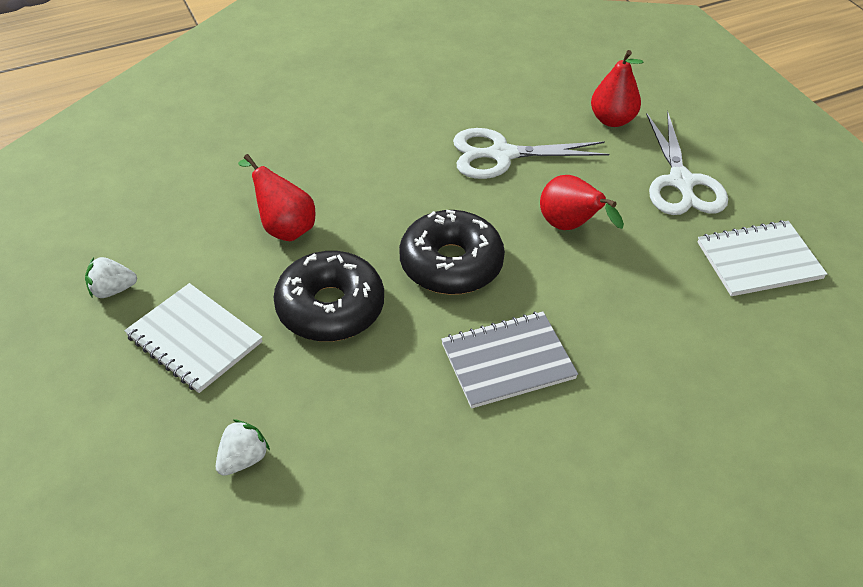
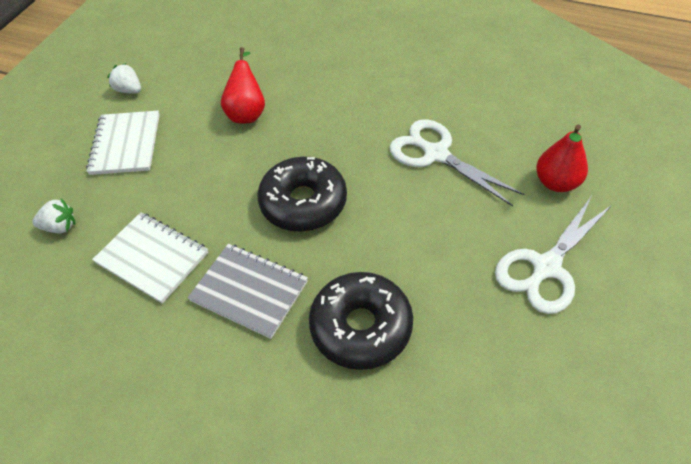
camera: 50 degrees right, 5 degrees up
black donut [274,251,384,342] -> black donut moved to [309,272,413,370]
red pear [540,175,624,230] -> none
white notebook [697,220,827,296] -> white notebook moved to [92,212,208,304]

